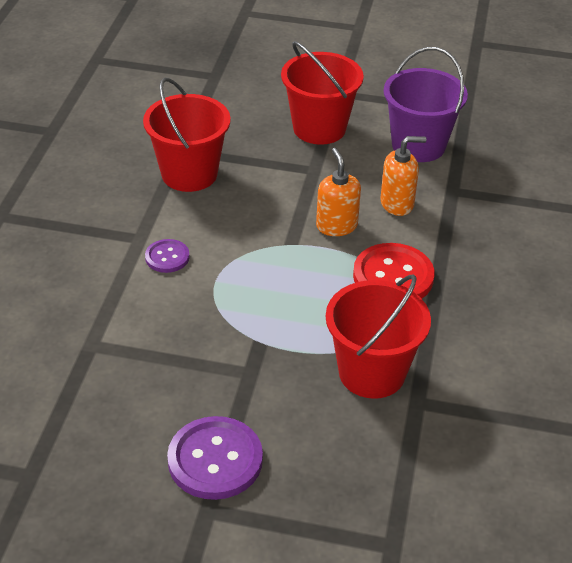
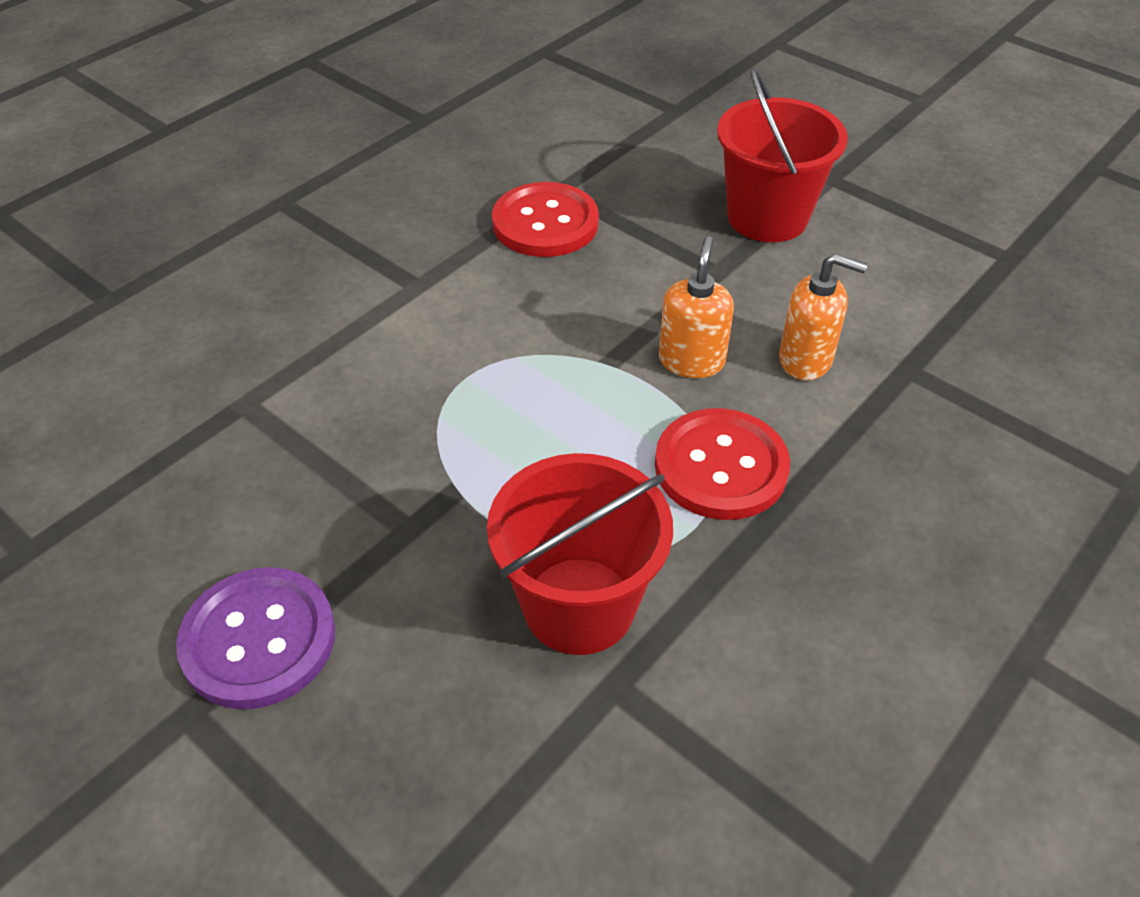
camera: 30 degrees right, 5 degrees up
red bucket [143,78,231,192] -> red button [492,182,599,257]
purple button [145,239,190,273] -> none
purple bucket [384,47,468,162] -> none

